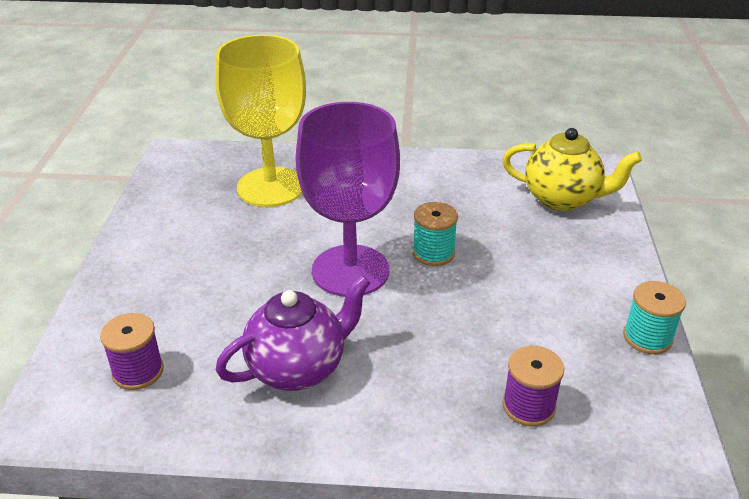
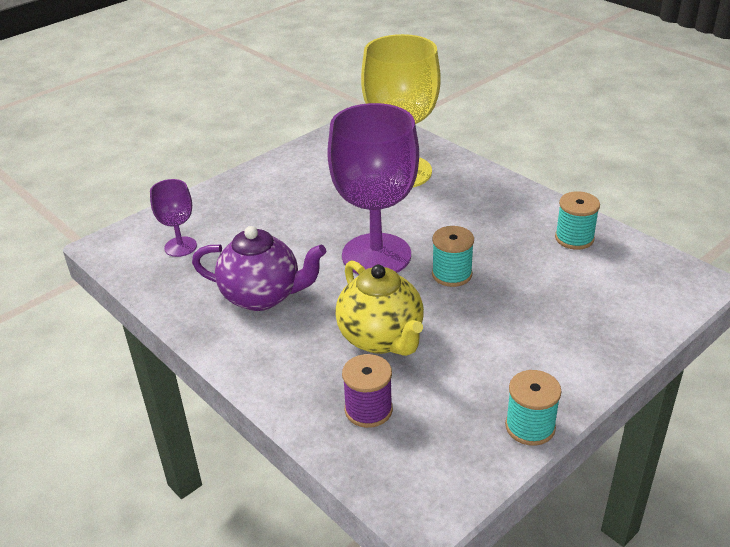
camera: 45 degrees right, 0 degrees up
purple spool [100,313,164,390] -> purple goblet [150,179,197,257]
yellow teapot [502,128,642,211] -> yellow teapot moved to [335,260,424,356]
none -> turquoise spool [555,191,600,250]

